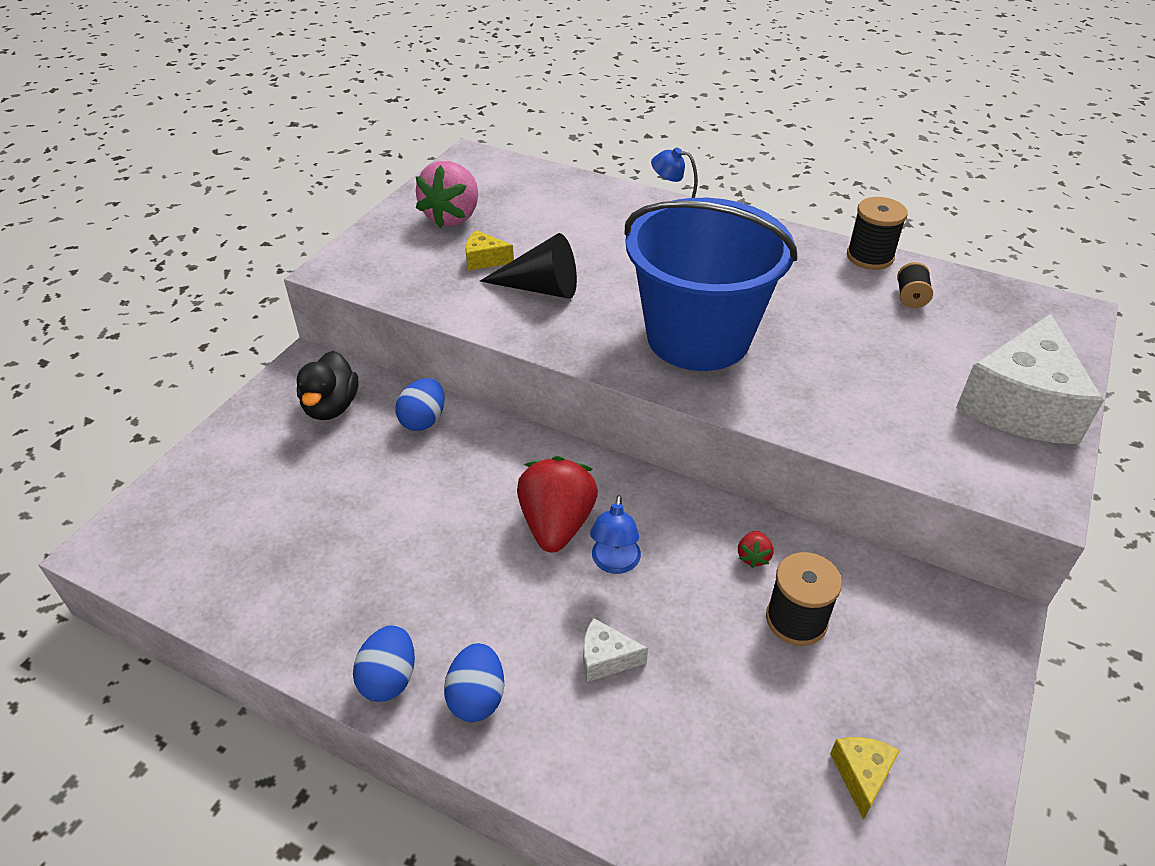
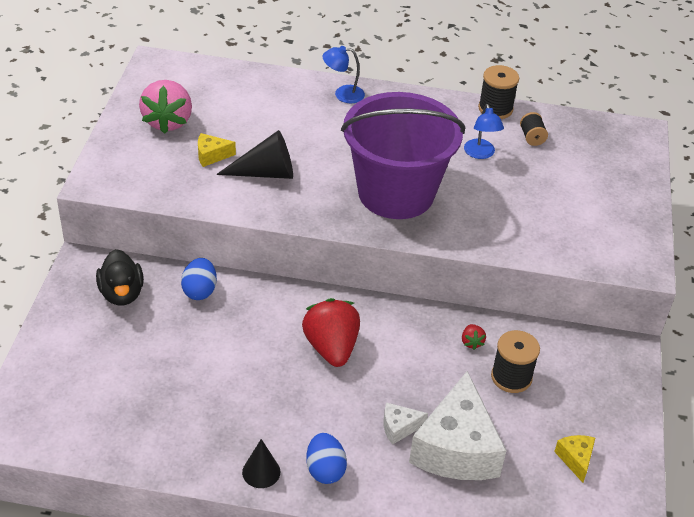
camera: 20 degrees left, 0 degrees up
blue egg [353,625,415,702] -> black cone [242,439,280,488]
blue lamp [590,495,641,574] -> blue lamp moved to [464,104,504,159]
blue bucket [624,198,798,371] -> purple bucket [341,92,465,219]
white cheese [956,314,1104,444] -> white cheese moved to [409,371,507,480]

